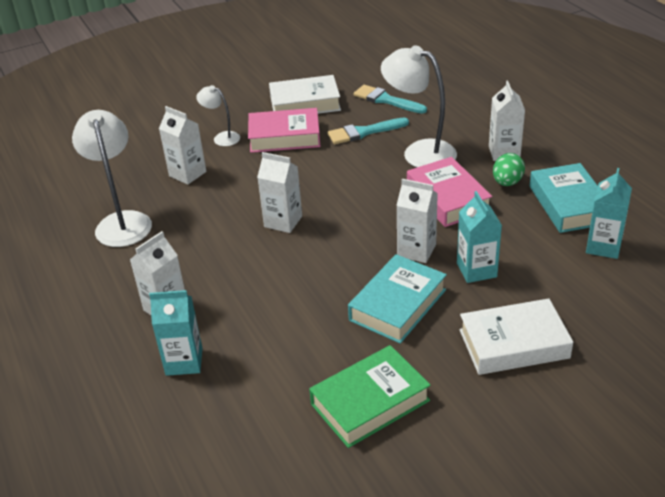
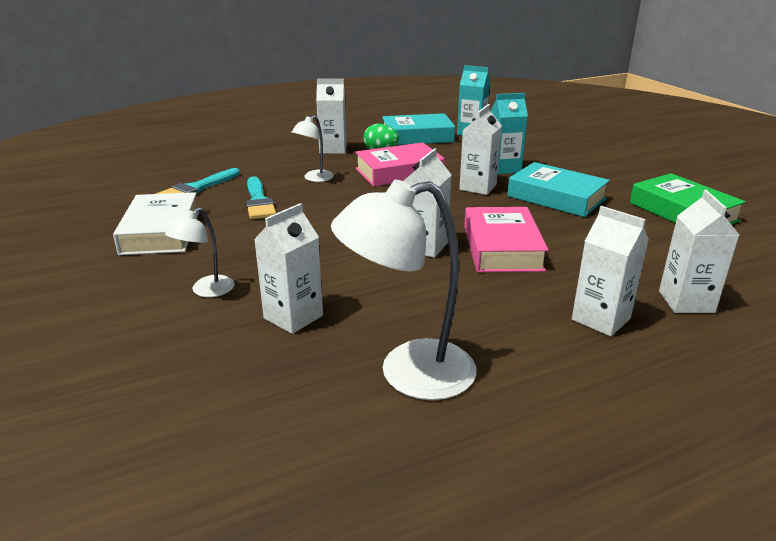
camera: 90 degrees left, 10 degrees down
turquoise carton [149,290,203,376] -> white carton [659,190,739,313]
pink book [248,108,321,153] -> pink book moved to [464,207,549,272]
white lamp [381,45,457,167] -> white lamp [292,115,334,182], size x0.53
white book [459,298,573,375] -> none

